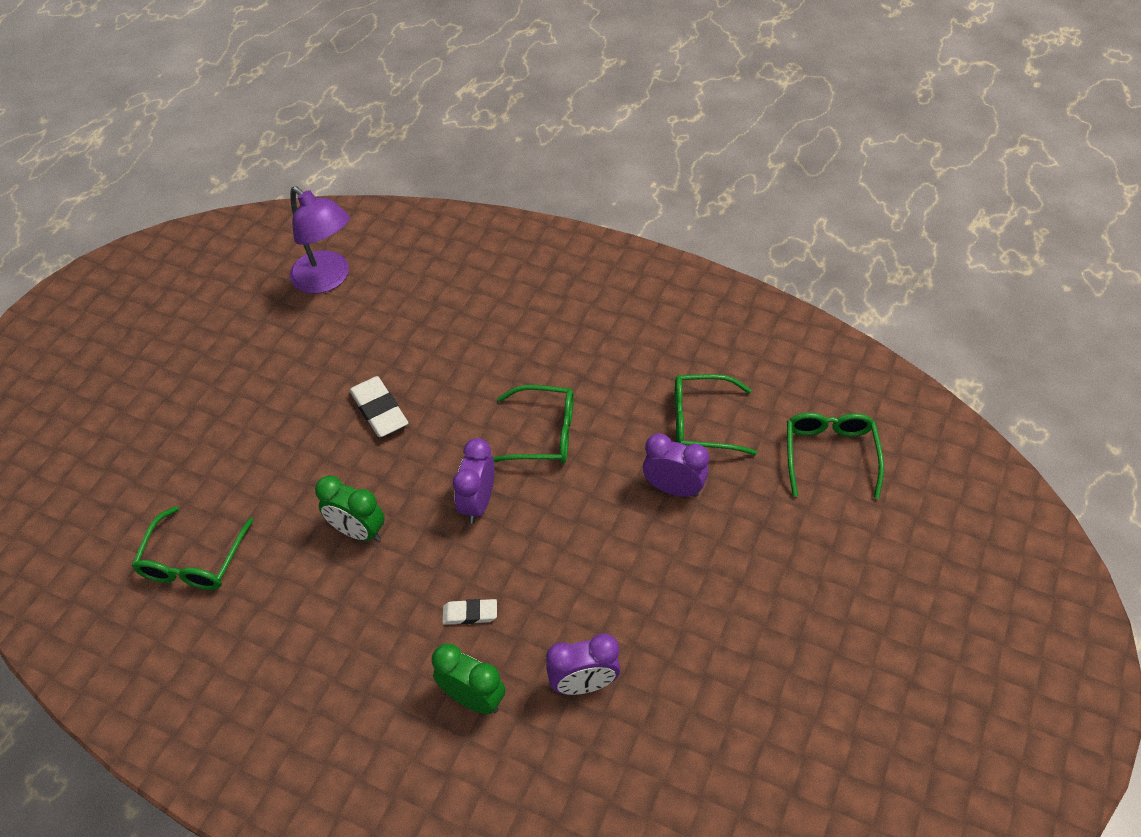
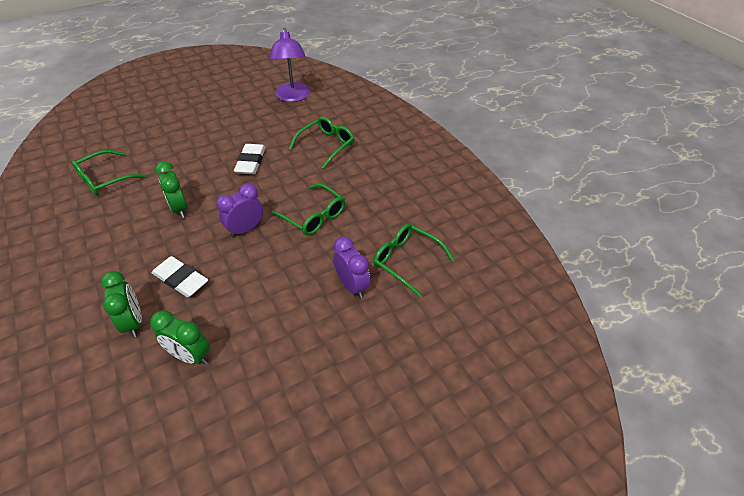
camera: 35 degrees right, 5 degrees down
white eraser [442,599,497,625] -> white eraser [152,256,208,297], size x1.68
purple clock [546,633,621,695] -> green clock [150,310,210,365]
green glasses [787,412,884,499] -> green glasses moved to [289,116,354,169]

